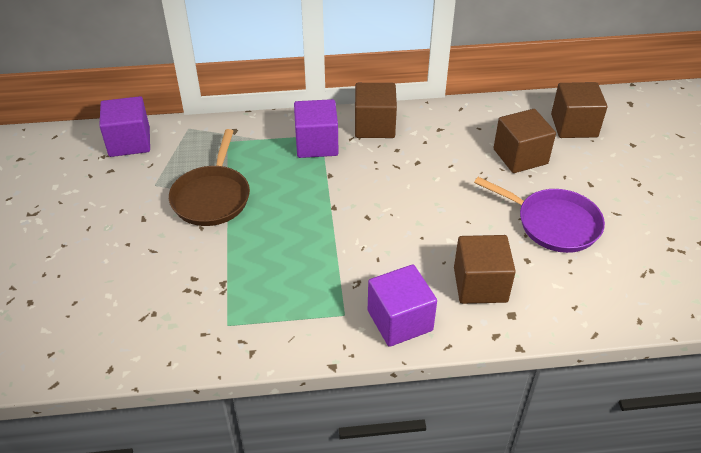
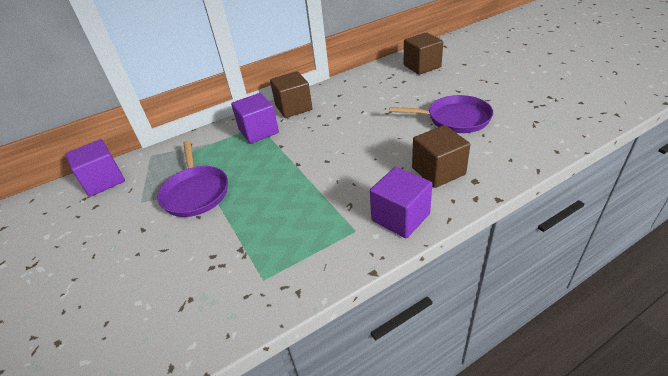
camera: 20 degrees left, 5 degrees down
brown pan [169,129,250,226] -> purple pan [157,141,228,217]
brown cube [494,109,556,173] -> none

